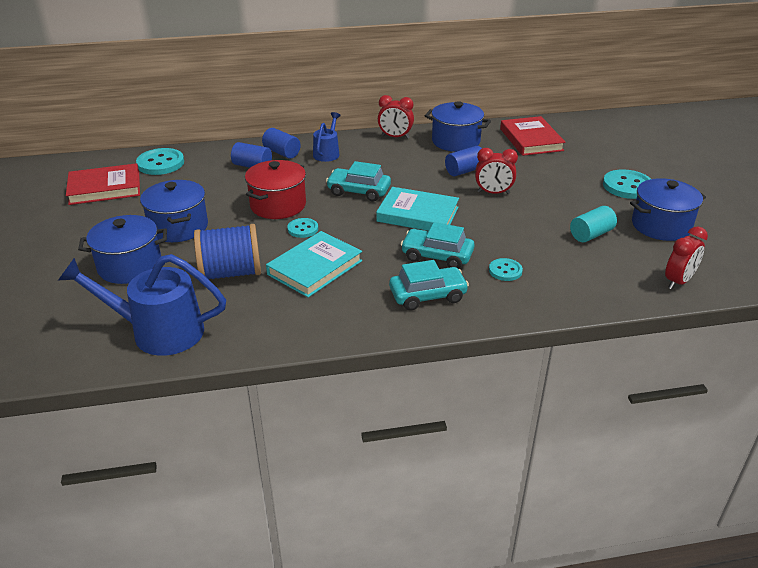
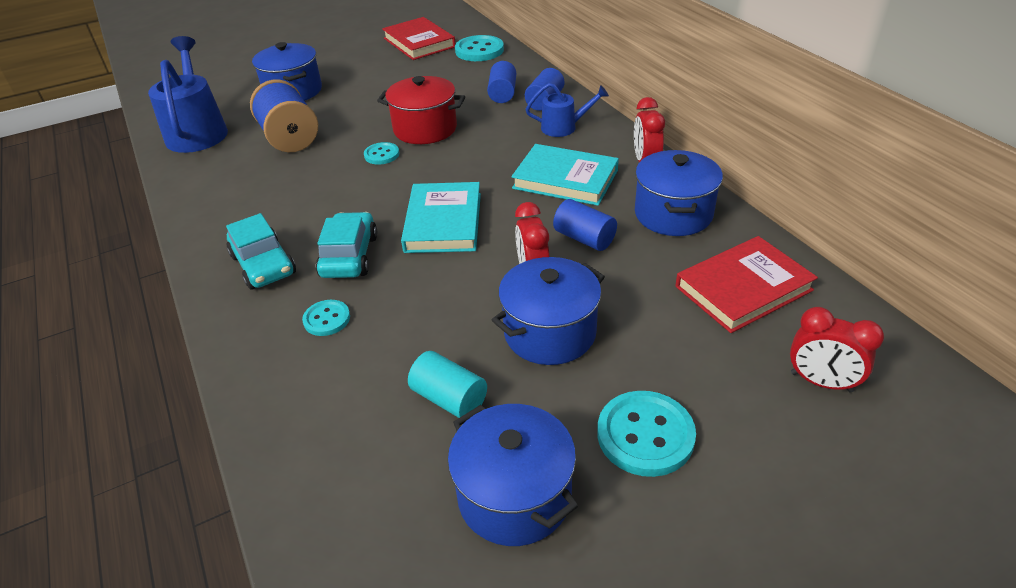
camera: 75 degrees right, 5 degrees up
blue pot [140,180,208,242] -> blue pot moved to [492,257,605,365]
turquoise book [266,231,362,297] -> turquoise book moved to [511,144,619,206]
turquoise car [326,161,391,201] -> none
red clock [665,226,708,289] -> red clock moved to [790,307,884,392]

